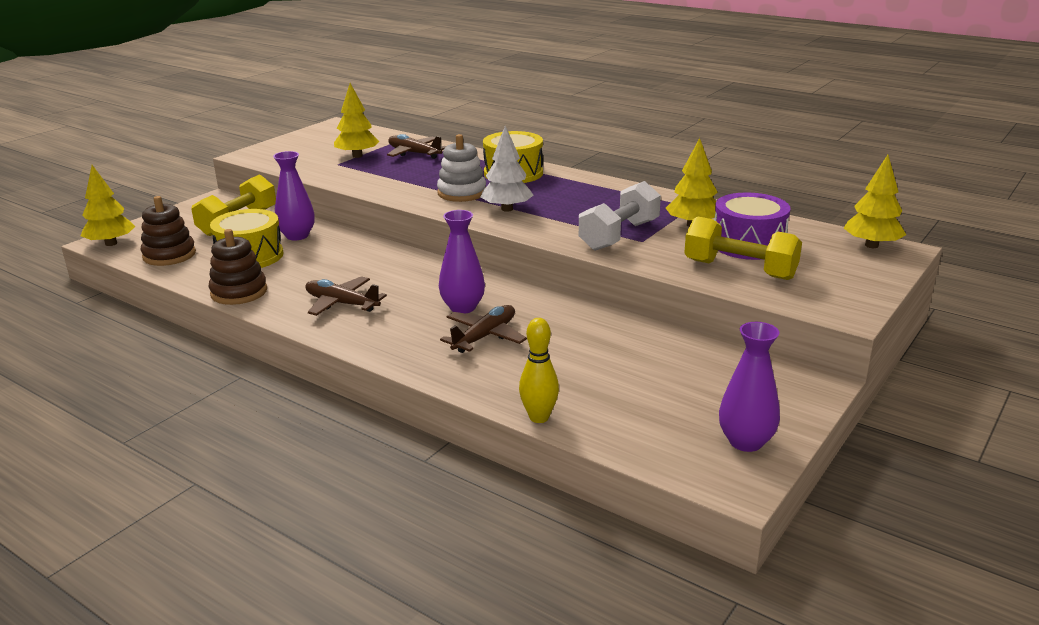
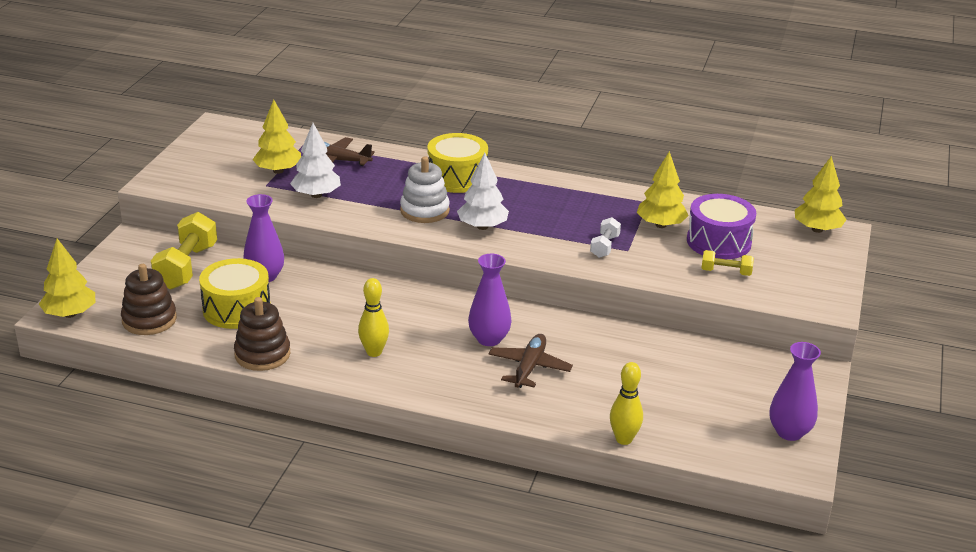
camera: 20 degrees left, 5 degrees up
brown plane [305,276,387,316] -> yellow bowling pin [358,278,389,357]
white dumbbell [579,181,661,251] -> white dumbbell [590,217,621,258], size x0.53
yellow dumbbell [684,216,802,280] -> yellow dumbbell [702,250,754,276], size x0.53
none -> white tree [290,123,341,198]

